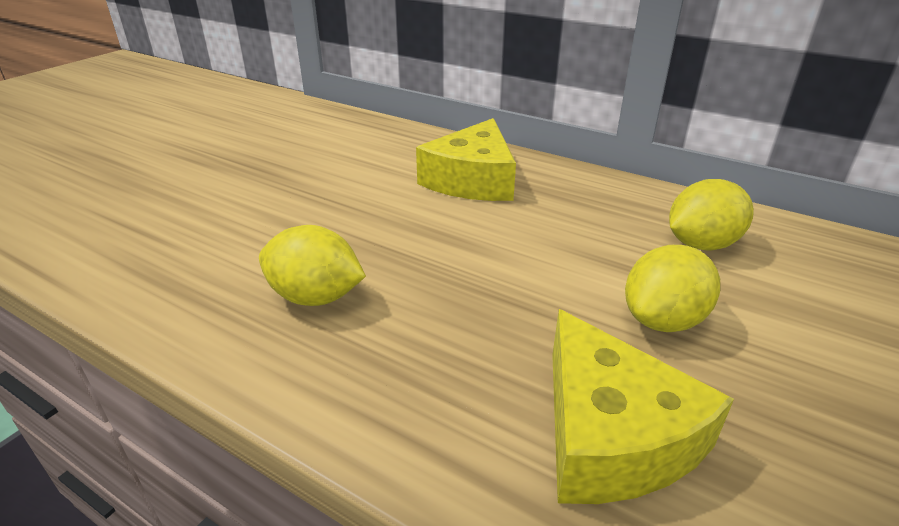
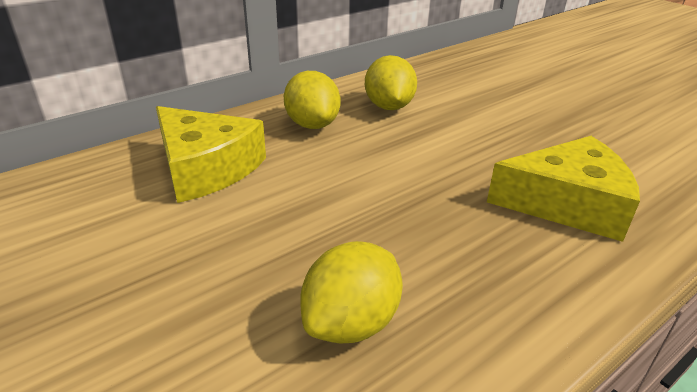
camera: 70 degrees left, 0 degrees up
yellow lemon [625,245,720,332] -> yellow lemon moved to [284,71,340,129]

